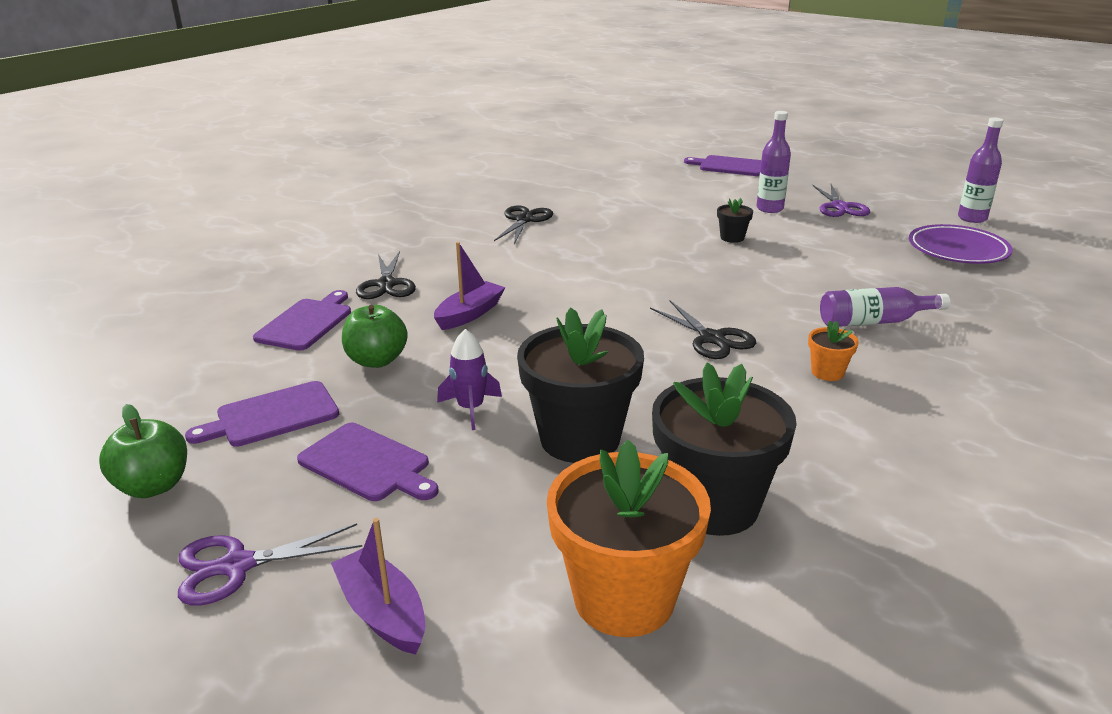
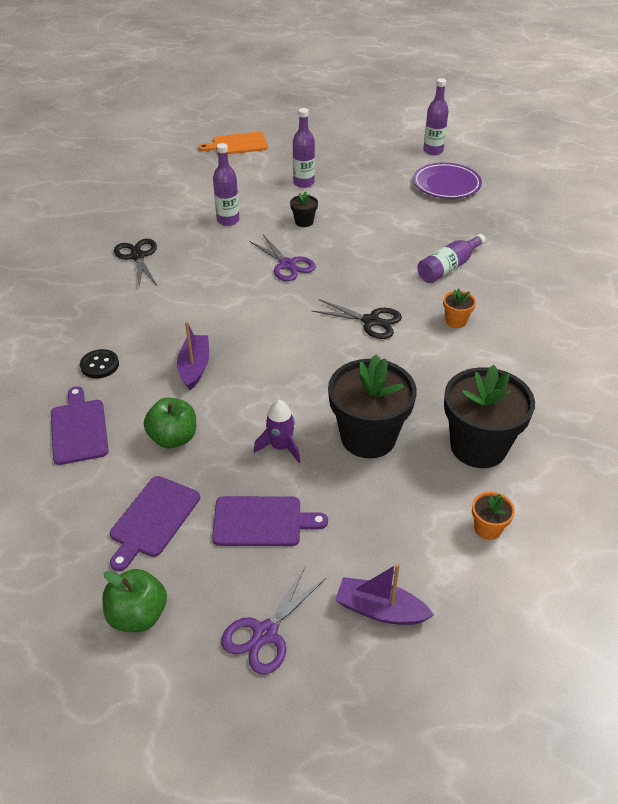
camera: 35 degrees left, 15 degrees up
black scissors [356,251,416,299] -> black button [80,349,119,379]
orange flower pot [547,440,711,637] -> orange flower pot [472,492,515,540], size x0.44
purple cutting board [684,155,762,176] -> orange cutting board [198,132,268,155]
purple scissors [812,184,870,217] -> purple scissors moved to [249,235,316,281]
none -> purple bottle [213,143,239,226]

